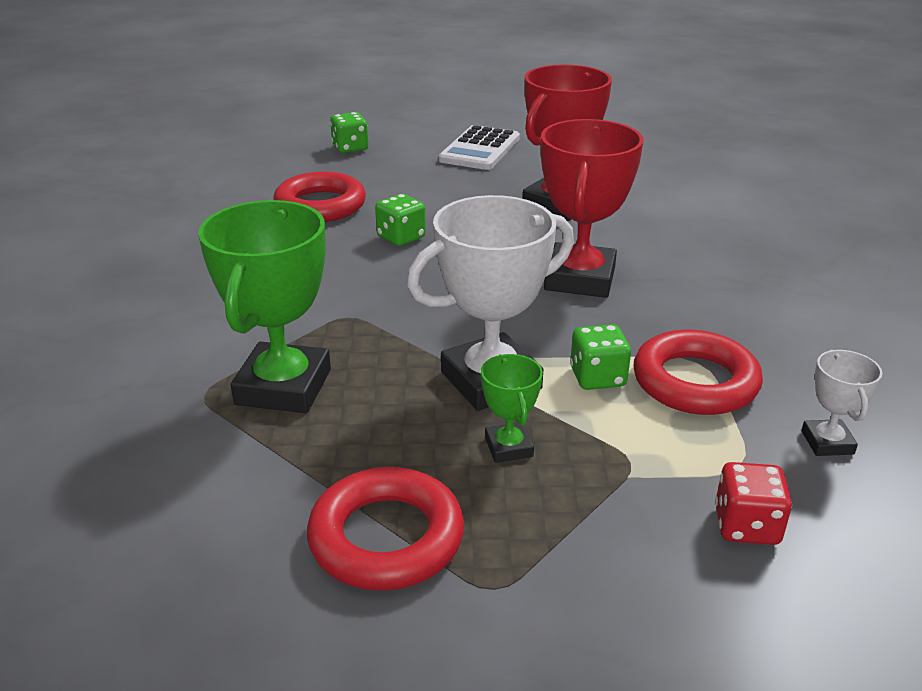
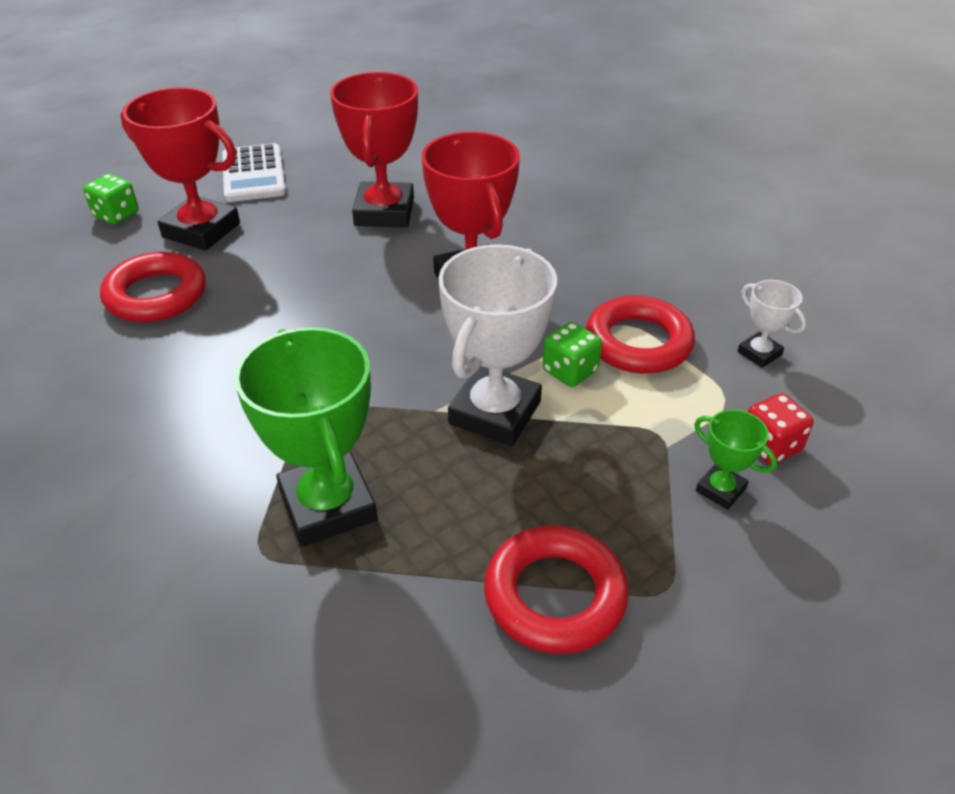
camera: 35 degrees left, 10 degrees up
green dice [375,194,426,246] -> none
green trophy [481,354,543,463] -> green trophy moved to [694,409,777,510]
none -> red trophy [121,87,240,251]

